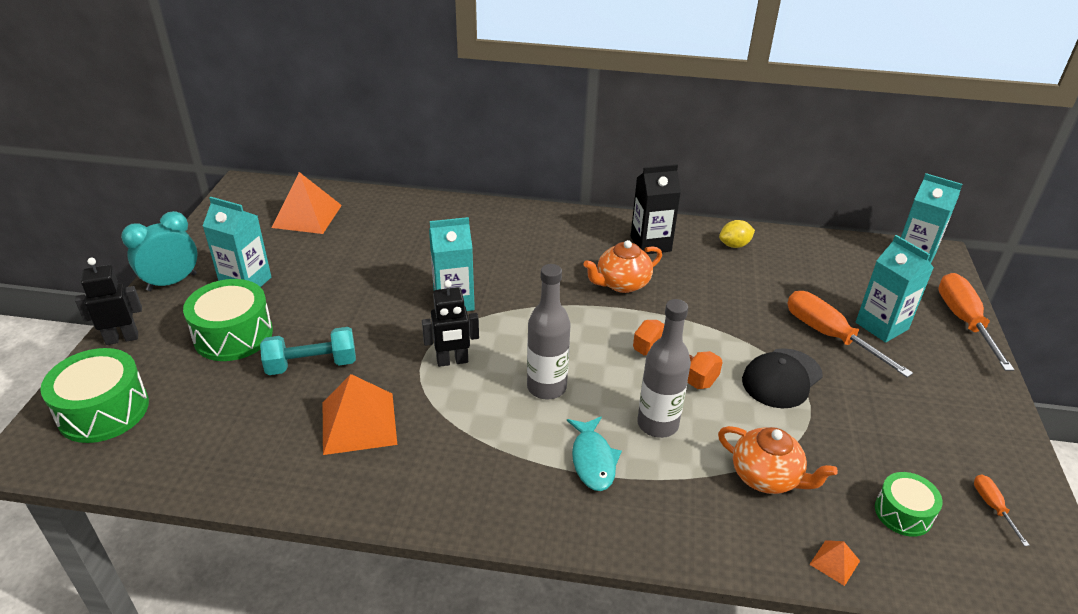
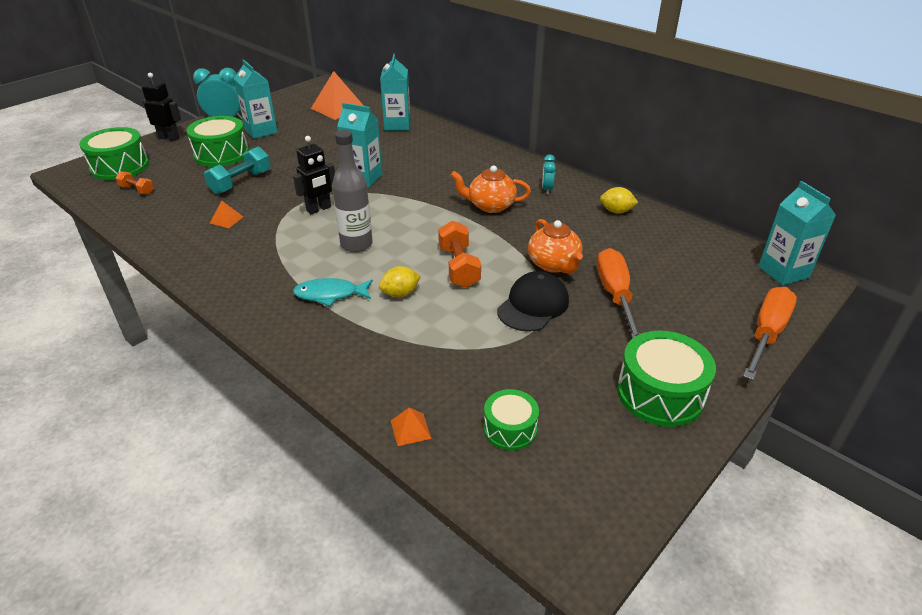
camera: 35 degrees right, 0 degrees up
turquoise dumbbell [260,327,356,375] -> turquoise dumbbell turned 75 degrees counterclockwise [204,147,271,194]
orange pyramid [323,374,397,455] -> orange pyramid [210,200,243,228], size x0.45
black robot [422,280,479,367] -> black robot turned 60 degrees counterclockwise [293,136,335,214]
turquoise fish [567,417,622,491] -> turquoise fish turned 60 degrees clockwise [293,278,373,306]
black carton [631,164,681,254] -> turquoise clock [542,154,556,195]
grey bottle [637,299,691,438] -> yellow lemon [379,266,421,297]
orange teapot [718,426,838,494] -> orange teapot moved to [528,219,583,274]
black cap [742,348,823,408] -> black cap turned 135 degrees clockwise [497,271,569,332]
turquoise carton [856,235,934,343] -> turquoise carton moved to [380,54,411,131]
orange screwdriver [974,474,1030,546] -> none
none -> orange dumbbell [116,171,154,194]
none -> green drum [617,331,716,427]

